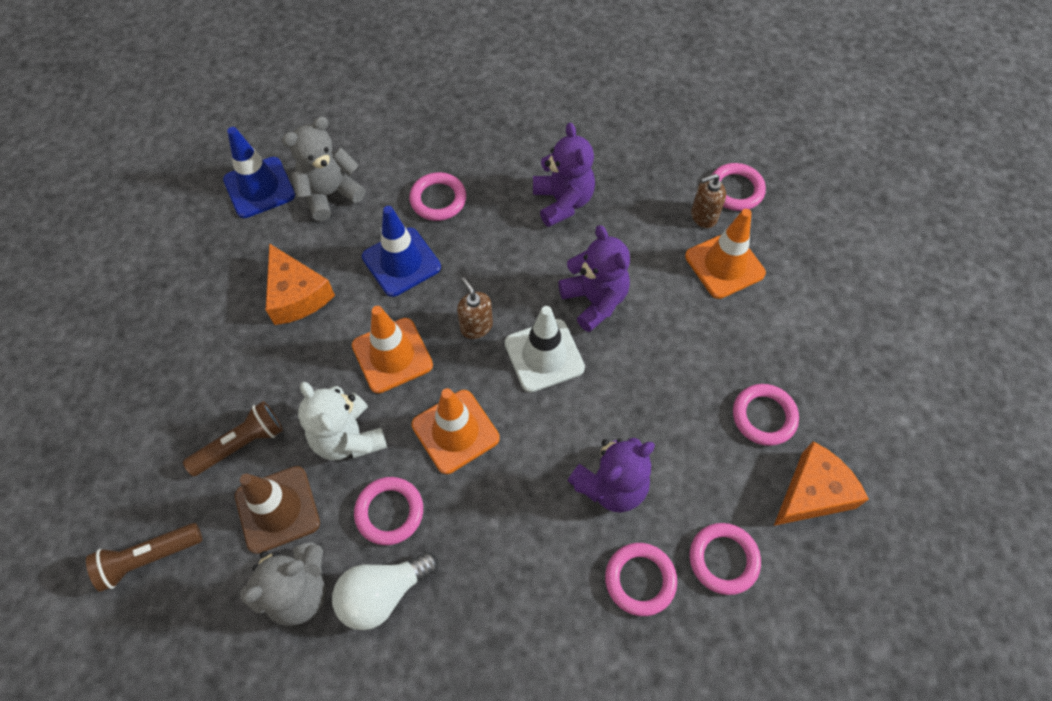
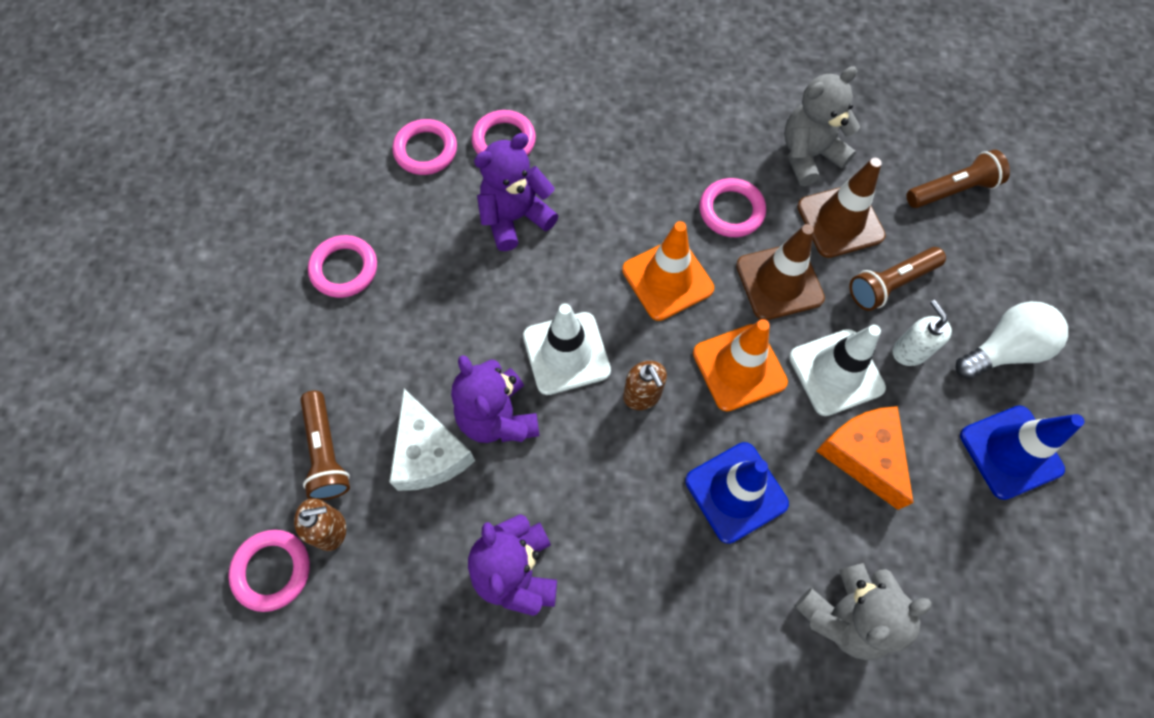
camera: 175 degrees left, 5 degrees up
blue traffic cone [223,127,295,218] -> blue traffic cone moved to [960,405,1084,500]
white teddy bear [298,382,387,460] -> brown traffic cone [736,224,825,320]
white light bulb [332,551,439,630] -> white light bulb moved to [956,301,1068,379]
pink ring [409,172,466,221] -> none
orange traffic cone [685,209,766,299] -> brown flashlight [300,391,350,500]
orange cheese [774,441,869,526] -> none
none -> white cheese [389,389,475,491]
none -> white traffic cone [789,325,886,416]
none -> white soap dispenser [893,300,952,366]

